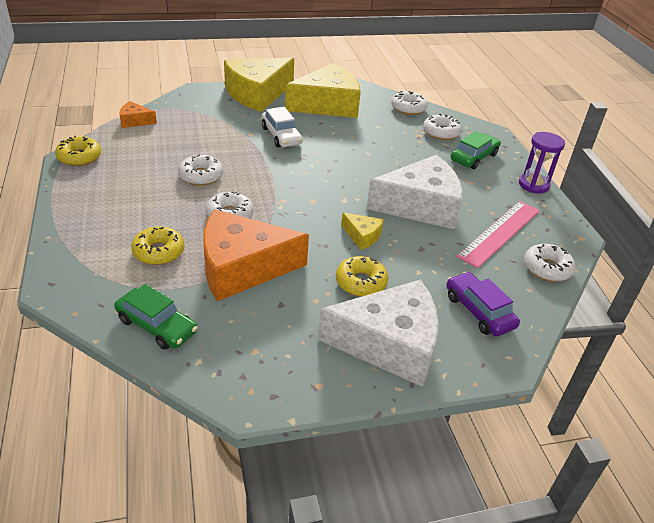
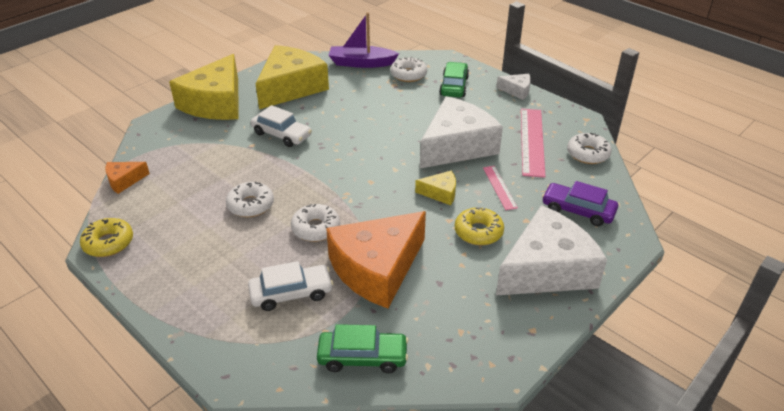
camera: 30 degrees left, 0 degrees up
yellow donut [131,226,185,265] -> white car [248,261,333,311]
white donut [391,91,428,115] -> purple boat [328,12,399,68]
purple hourglass [519,132,565,194] -> white cheese [496,74,531,100]
none -> pink ruler [483,166,518,210]

